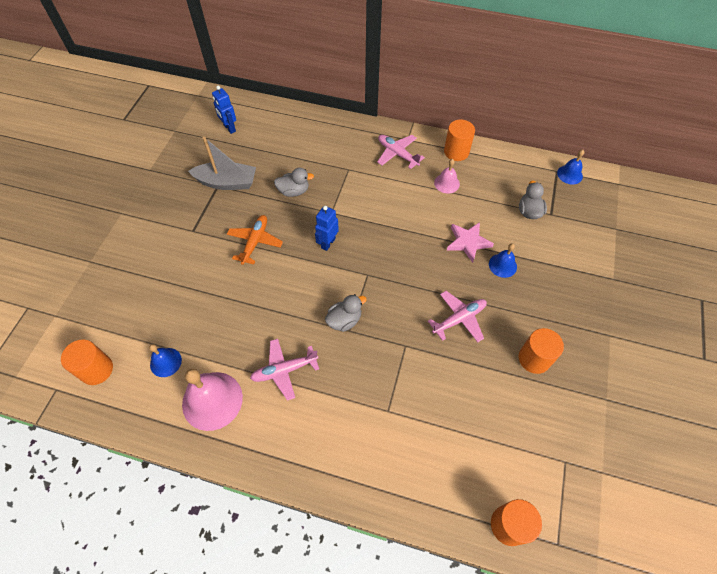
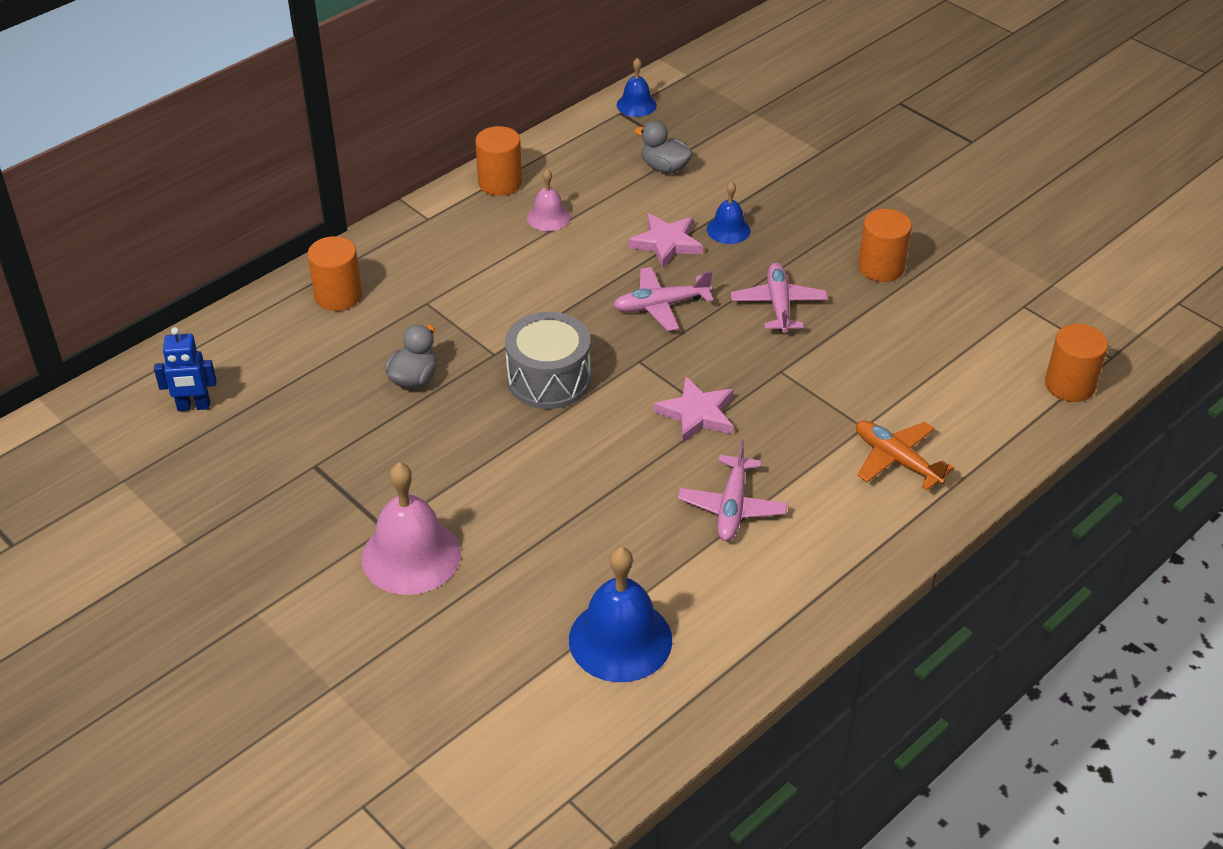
camera: 60 degrees left, 15 degrees down
orange cylinder [61,340,113,385] -> orange cylinder moved to [307,236,362,311]
blue bell [149,344,182,377] -> blue bell [569,547,672,682], size x1.85
pink bell [182,369,243,431] -> pink bell moved to [361,462,461,595]
grey boat [188,137,256,190] -> none
orange plane [227,215,283,265] -> orange plane moved to [856,420,954,491]
blue robot [315,206,339,251] -> grey drum [505,312,591,409]
grey duck [325,294,367,332] -> pink star [654,376,734,444]
pink plane [377,135,425,169] -> pink plane moved to [613,267,714,331]

